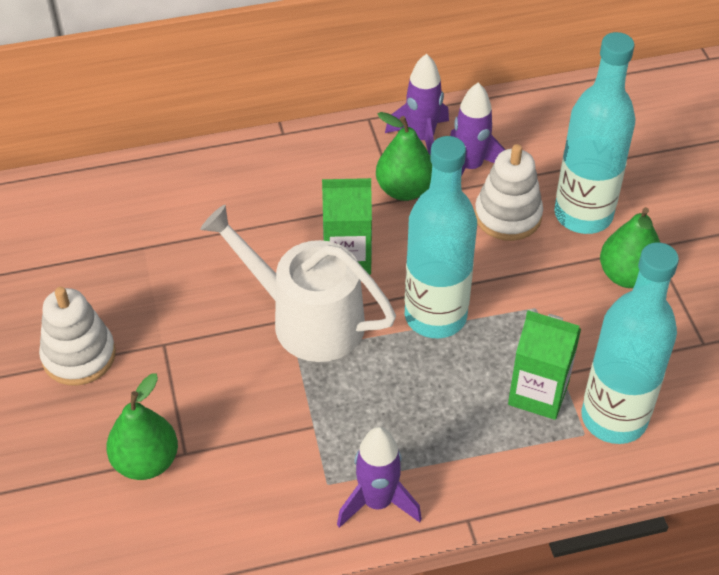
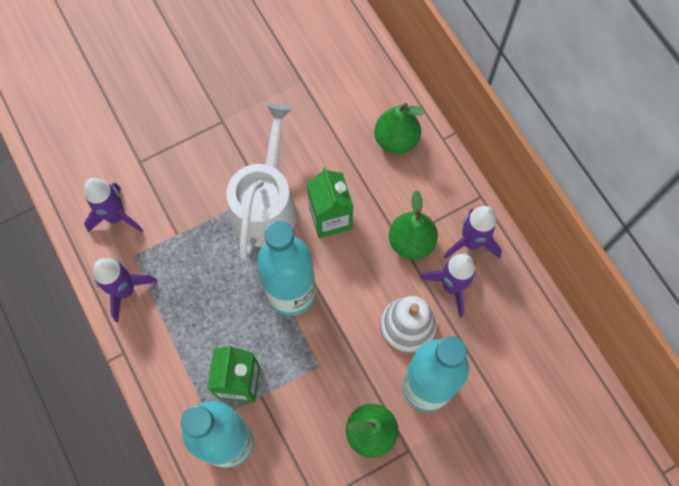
camera: 75 degrees right, 20 degrees up
white stacking toy [39,287,116,385] -> none
green pear [106,374,178,480] -> green pear moved to [374,103,425,154]
none -> purple rocket [84,178,143,233]

